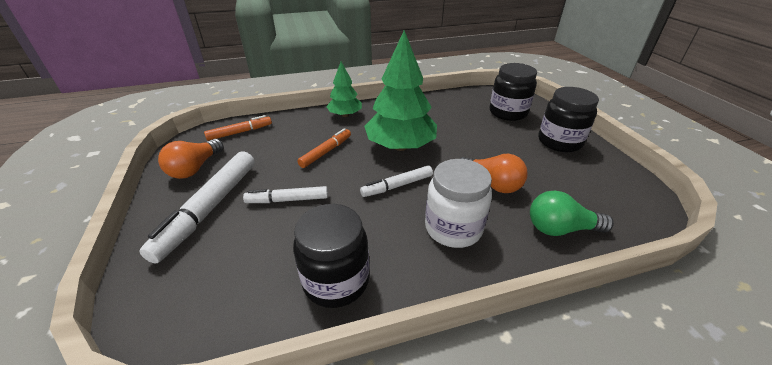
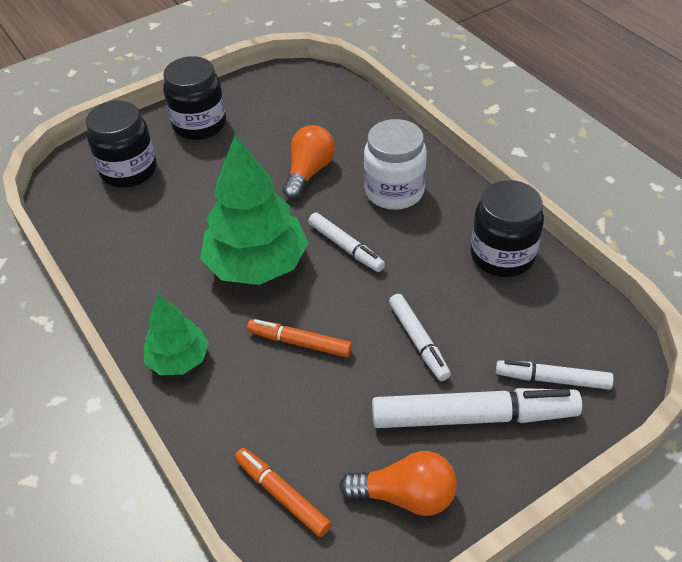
camera: 105 degrees left, 10 degrees up
green light bulb [530,190,614,236] -> none
none -> white marker [496,360,614,390]

